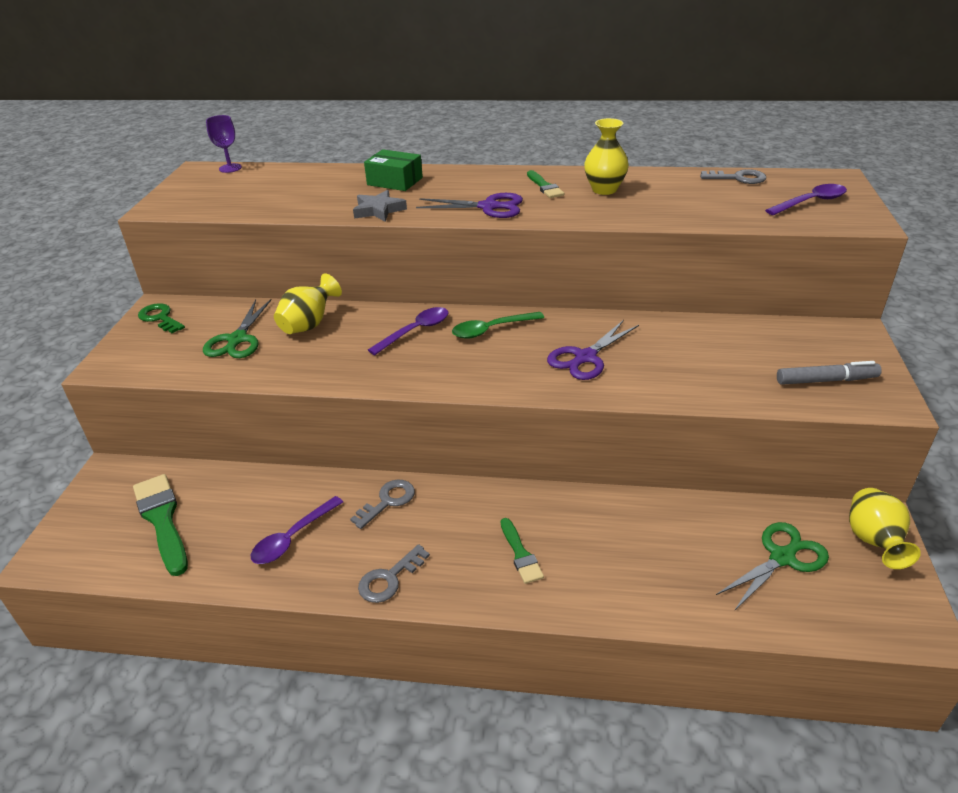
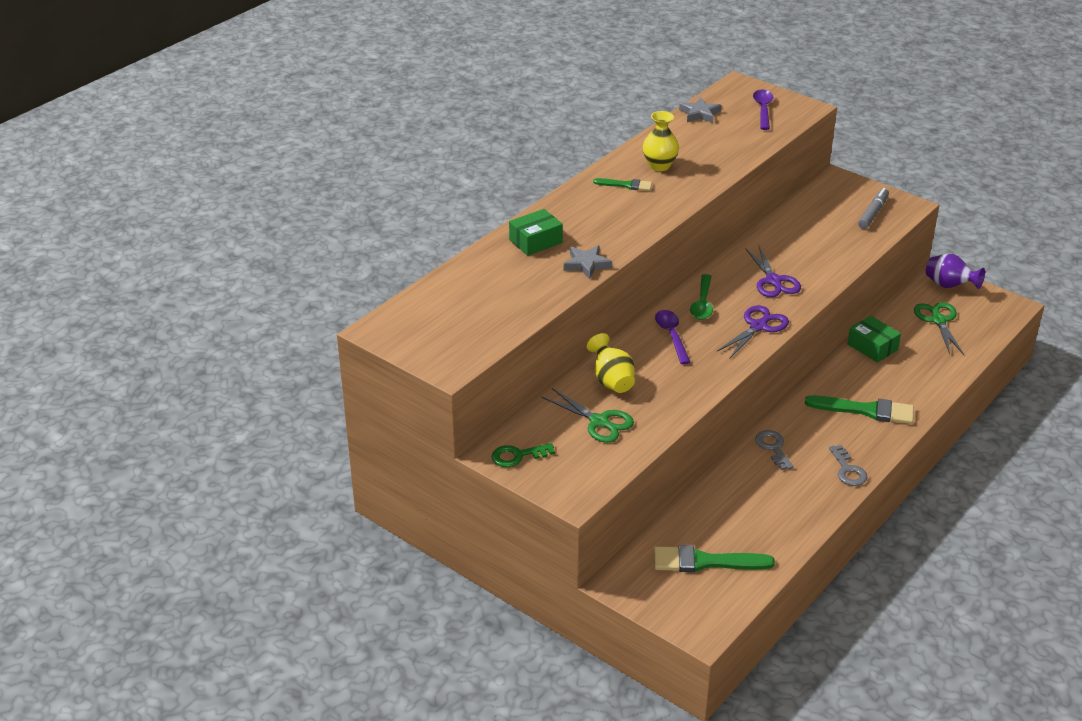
camera: 60 degrees left, 0 degrees up
purple goblet [206,115,242,173] -> none
purple spoon [251,496,343,564] -> none
purple scissors [416,193,523,218] -> purple scissors moved to [717,305,789,358]
green brush [501,518,544,584] -> green brush [805,395,914,424], size x1.76
grey key [700,169,766,184] -> grey star [679,97,721,123]
yellow vase [849,488,921,569] -> purple vase [926,254,985,289]
none -> green box [848,316,901,363]

